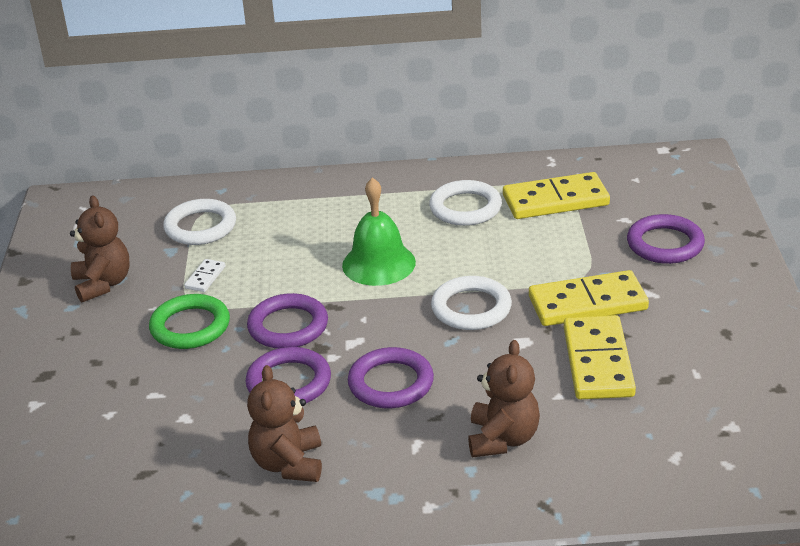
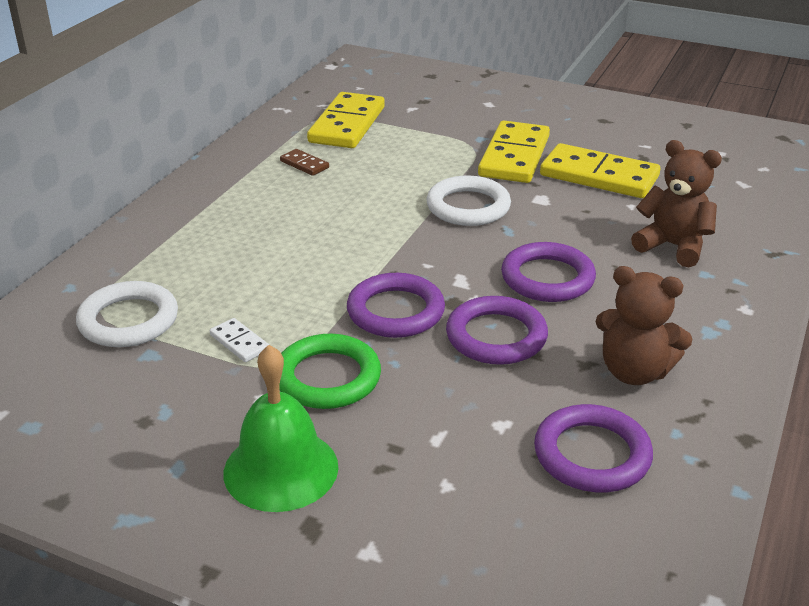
camera: 65 degrees left, 0 degrees up
brown teddy bear [70,196,130,302] -> none
green bell [342,177,416,286] -> green bell moved to [223,345,339,512]
white ring [429,180,502,226] -> brown domino [280,149,329,176]
purple ring [627,214,705,264] -> purple ring moved to [534,404,653,492]

